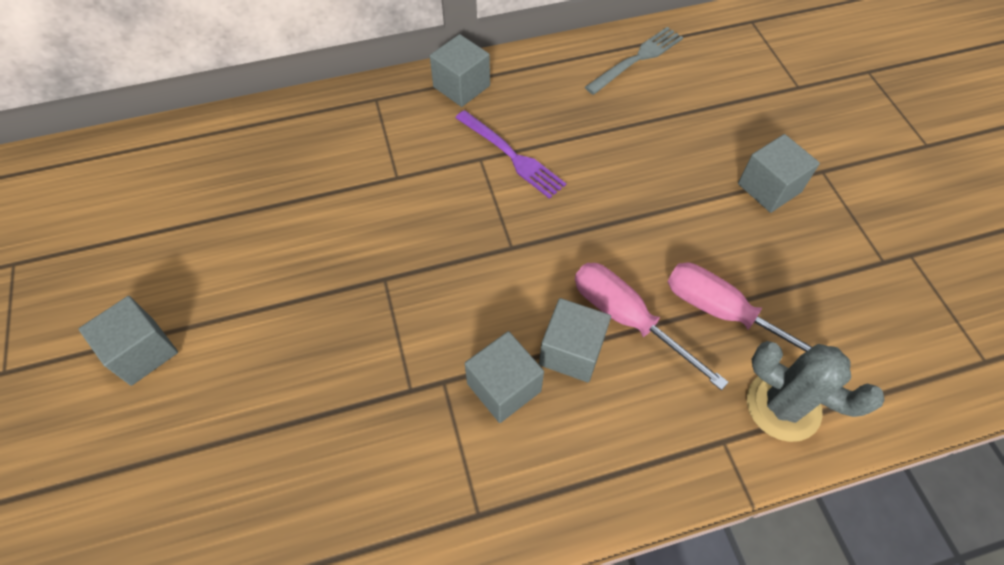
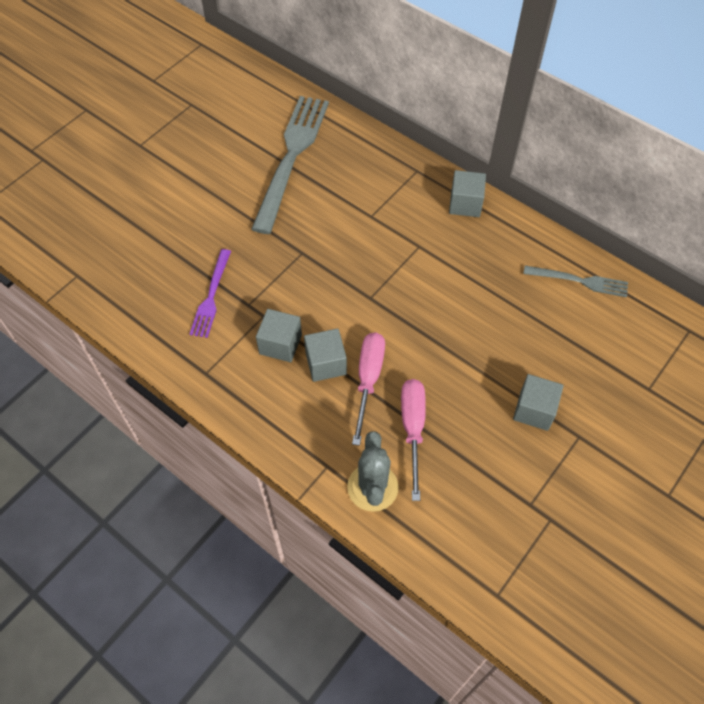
camera: 55 degrees right, 0 degrees up
grey cube [79,296,178,386] -> none
purple fork [455,110,566,199] -> purple fork moved to [190,249,231,338]
none -> grey fork [251,96,329,234]

